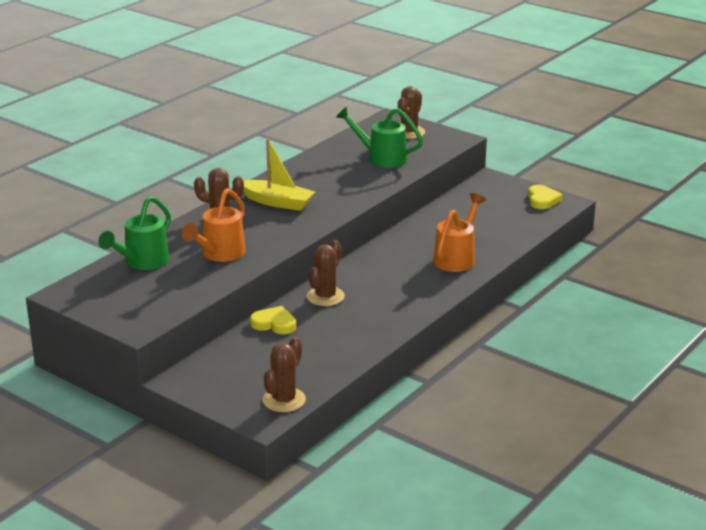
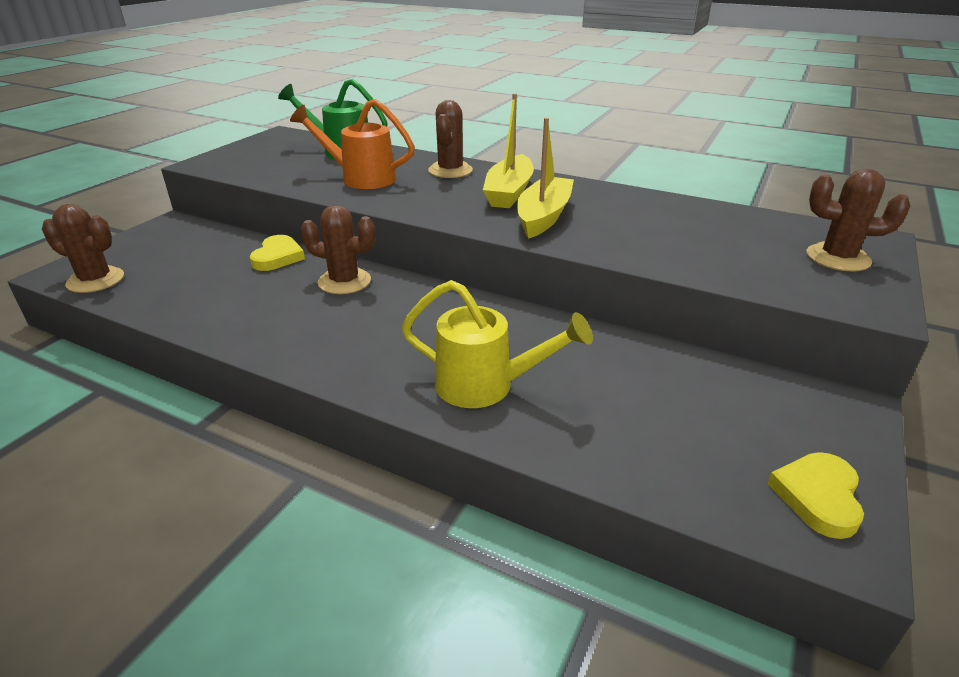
camera: 80 degrees right, 5 degrees up
green watering can [336,106,423,168] -> none
orange watering can [433,193,486,272] -> yellow watering can [402,280,593,408]
yellow heart [528,185,563,209] -> yellow heart turned 120 degrees clockwise [767,452,864,539]
none -> yellow boat [517,118,574,239]

